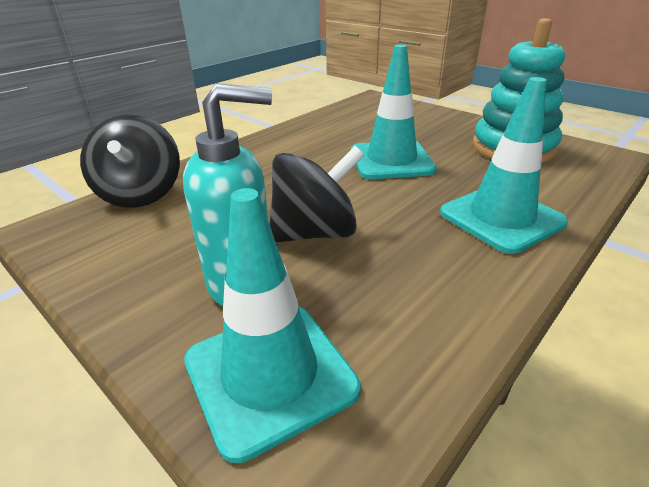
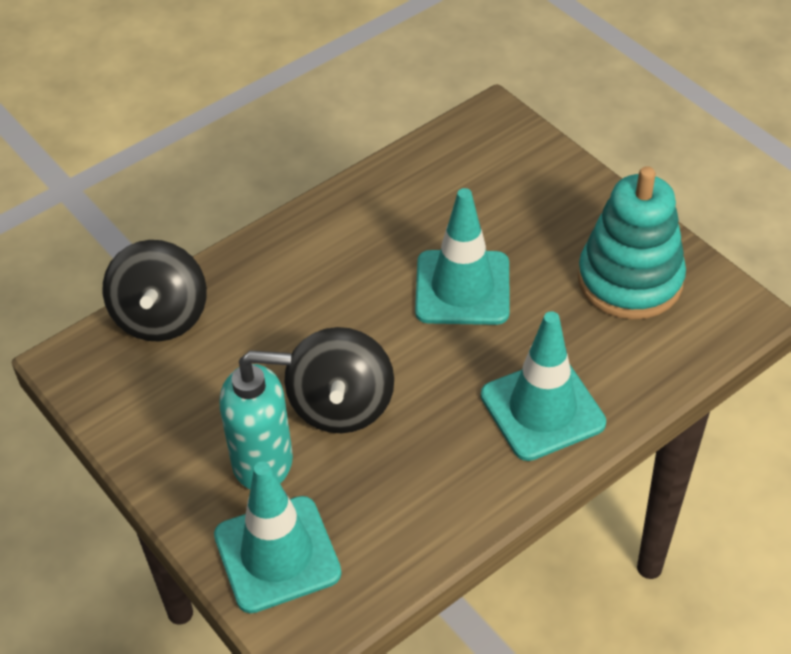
camera: 10 degrees right, 15 degrees up
black spinning top [269,146,364,243] -> black spinning top turned 105 degrees clockwise [284,327,394,433]

